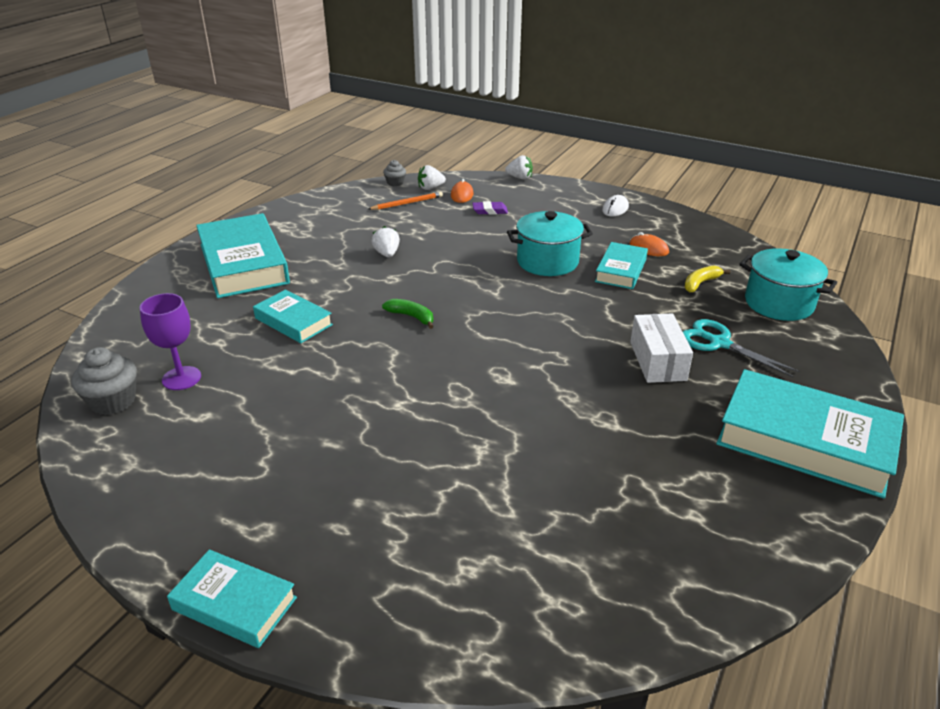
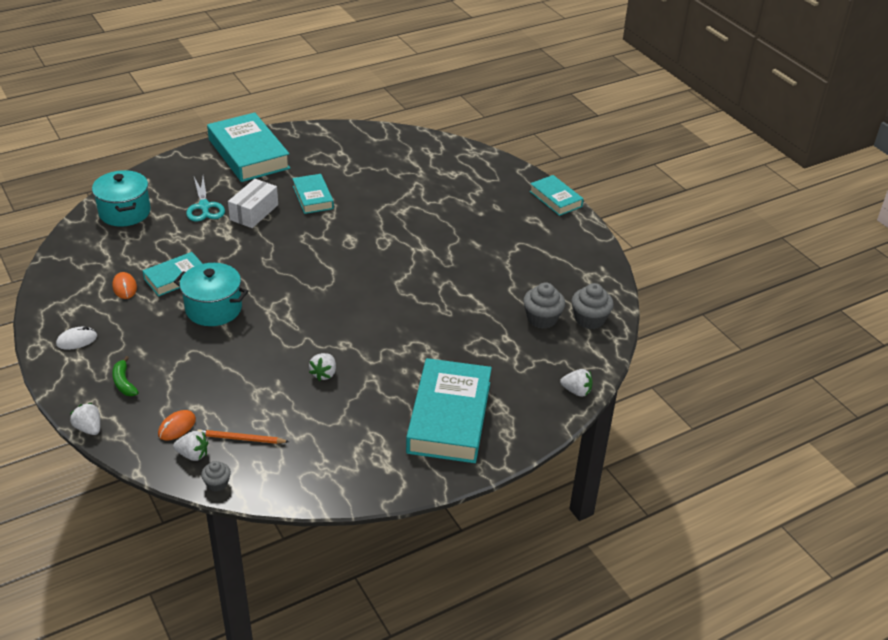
camera: 150 degrees left, 5 degrees up
purple goblet [140,293,201,390] -> grey cupcake [523,282,565,329]
turquoise book [253,290,333,343] -> turquoise book moved to [292,174,334,214]
green banana [382,299,434,329] -> green banana moved to [112,356,139,396]
purple eraser [472,201,508,215] -> none
yellow banana [685,266,730,293] -> none
none -> white strawberry [560,369,593,397]

